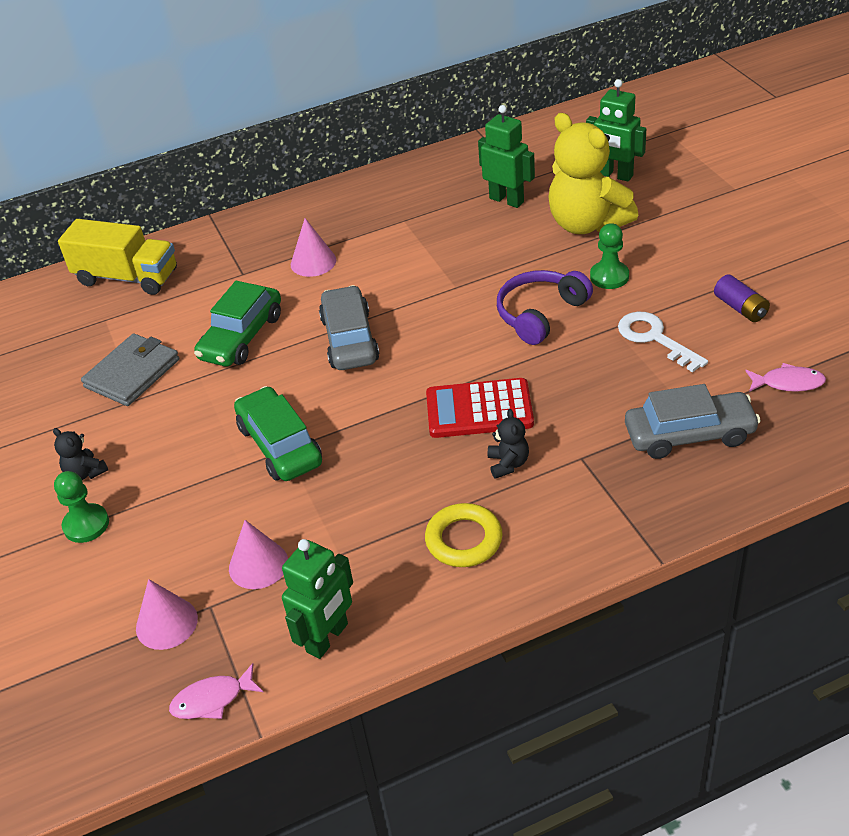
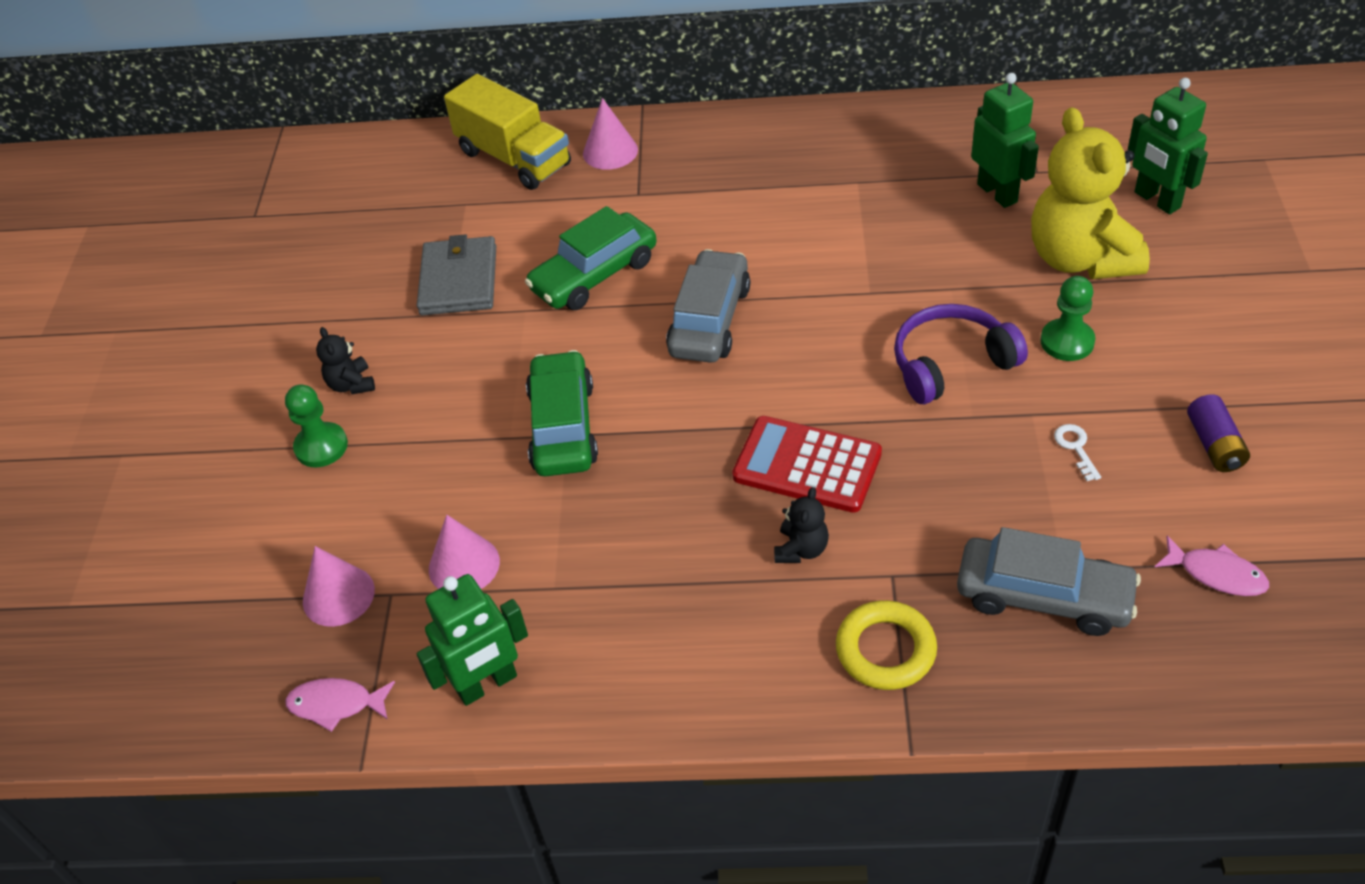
camera: 25 degrees right, 5 degrees up
grey wallet [81,333,179,406] -> grey wallet turned 60 degrees counterclockwise [417,234,496,315]
pink cone [291,218,336,277] -> pink cone moved to [583,98,638,170]
yellow ring [425,503,502,567] -> yellow ring moved to [836,600,937,690]
white key [618,312,708,372] -> white key [1054,424,1101,481], size x0.52

